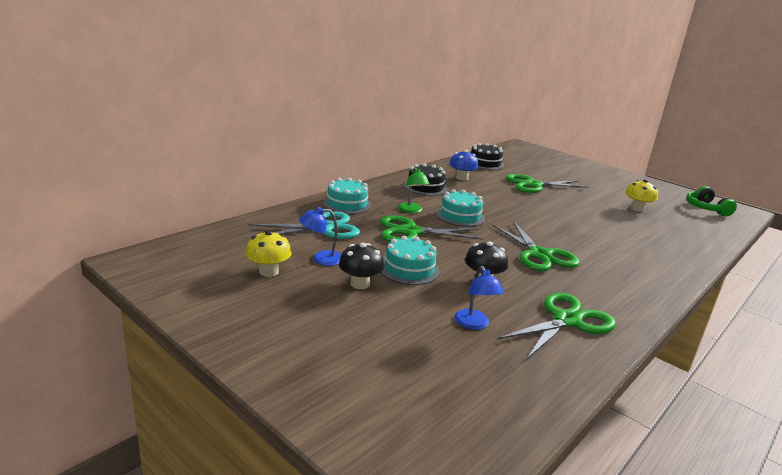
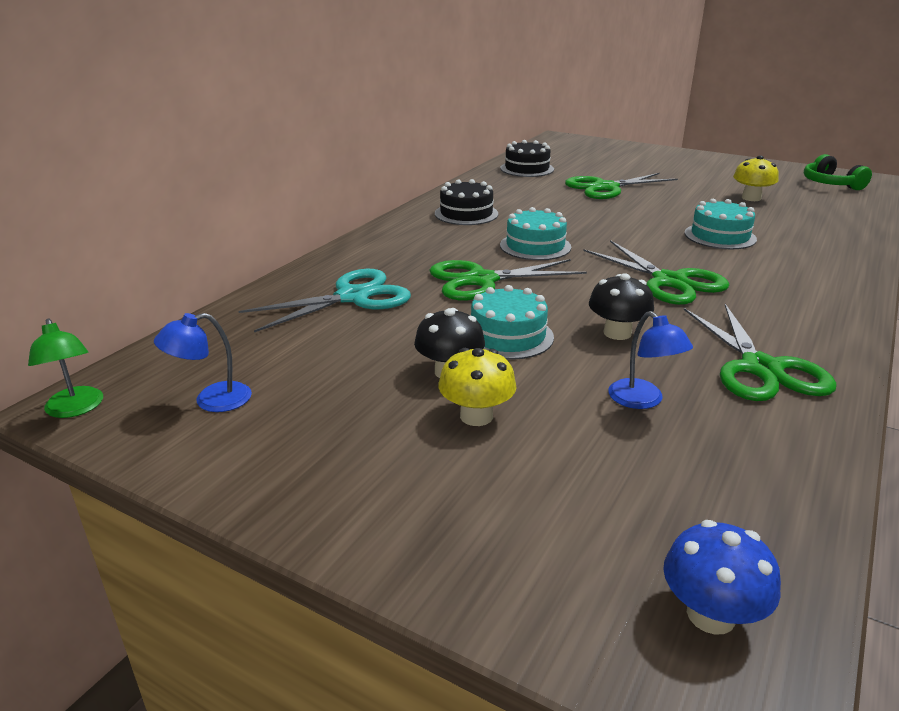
camera: 10 degrees left, 5 degrees up
yellow mushroom [246,230,292,277] -> yellow mushroom moved to [438,348,516,426]
blue lamp [299,207,341,266] -> blue lamp moved to [154,313,252,412]
turquoise cake [323,178,372,214] -> turquoise cake moved to [685,199,757,249]
green lamp [398,167,430,213] -> green lamp moved to [28,319,103,418]
blue mushroom [450,150,479,181] -> blue mushroom moved to [663,520,781,635]
green scissors [497,293,616,360] -> green scissors turned 135 degrees clockwise [684,304,837,401]

